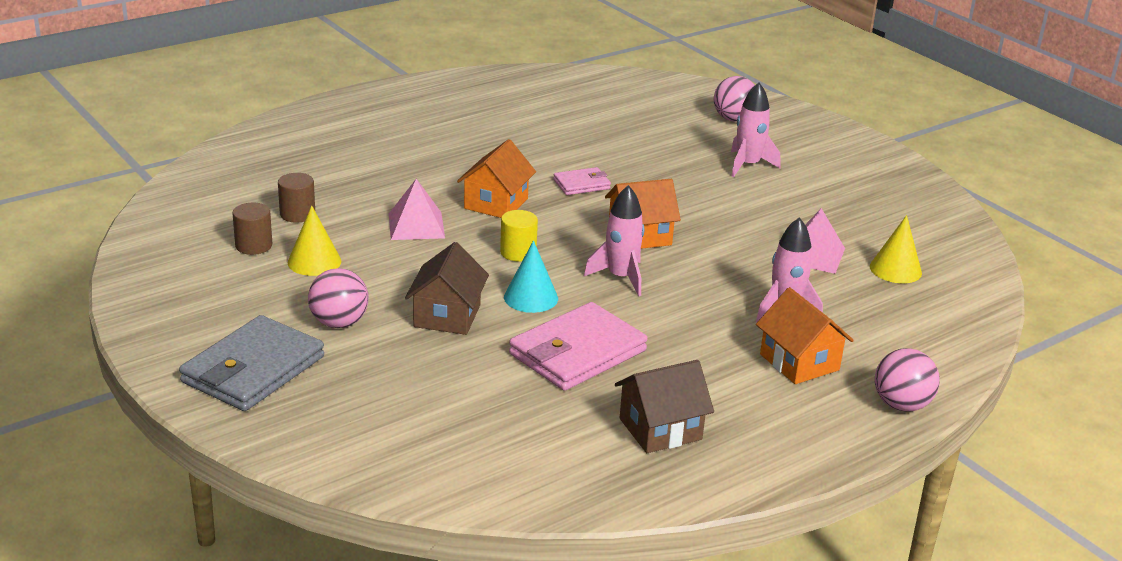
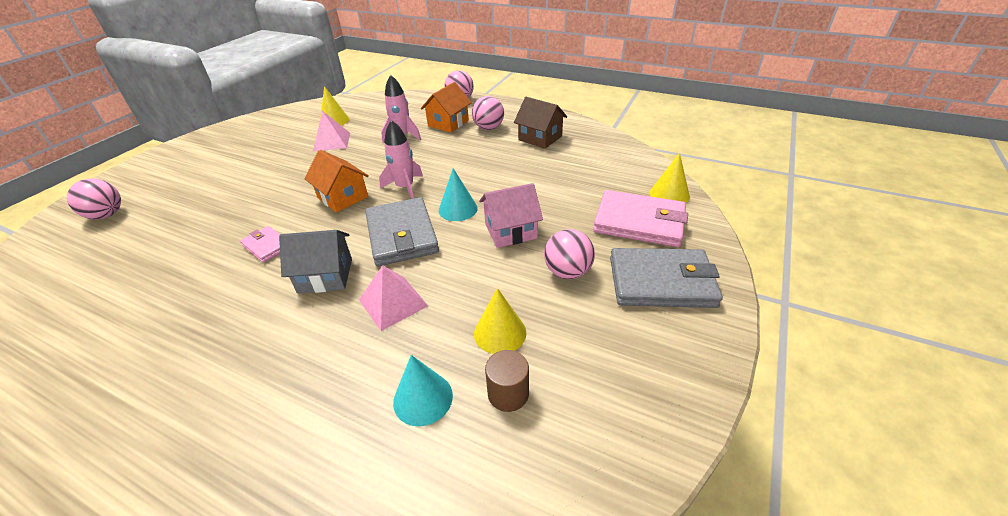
camera: 115 degrees left, 10 degrees up
brown cylinder [278,173,315,222] -> turquoise cone [393,355,453,426]
brown house [405,242,489,335] -> pink house [479,183,543,248]
orange house [457,139,536,218] -> grey house [279,230,352,294]
yellow cylinder [500,210,538,262] -> grey wallet [365,197,439,267]
pink wallet [509,302,648,391] -> pink wallet moved to [593,190,688,247]
pink rocket [731,83,780,177] -> none
none -> pink ball [472,96,504,130]
none -> yellow cone [650,153,690,203]

